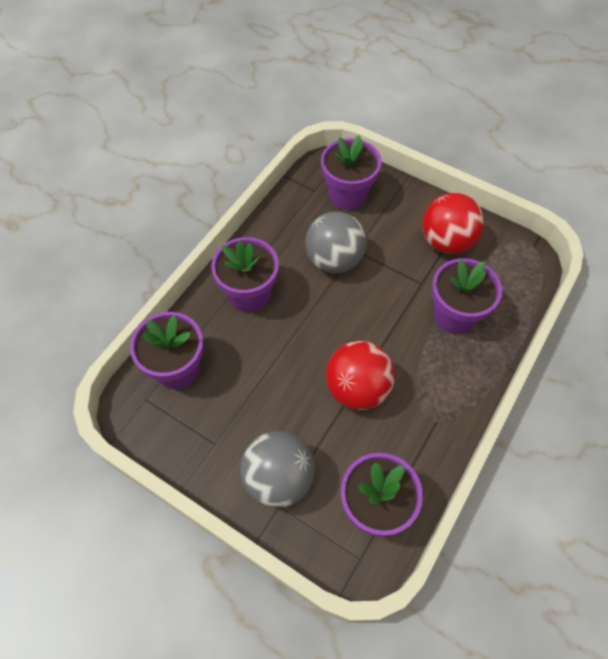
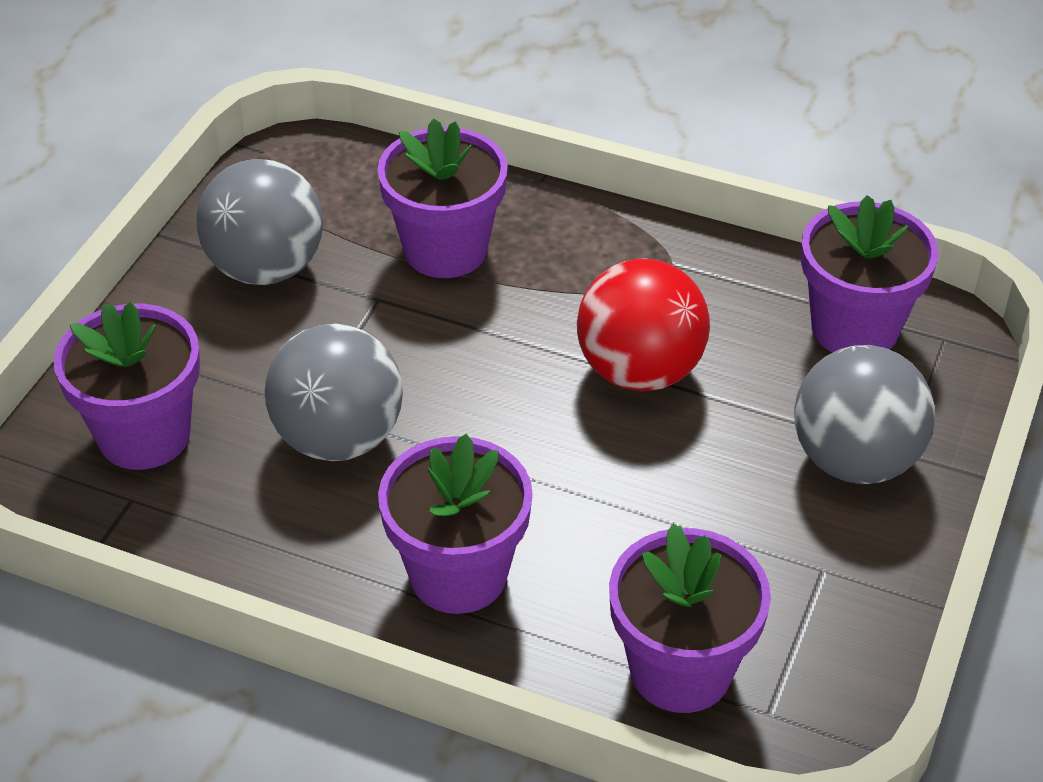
camera: 100 degrees left, 15 degrees down
red ball [422,193,484,254] -> grey ball [196,159,323,285]

